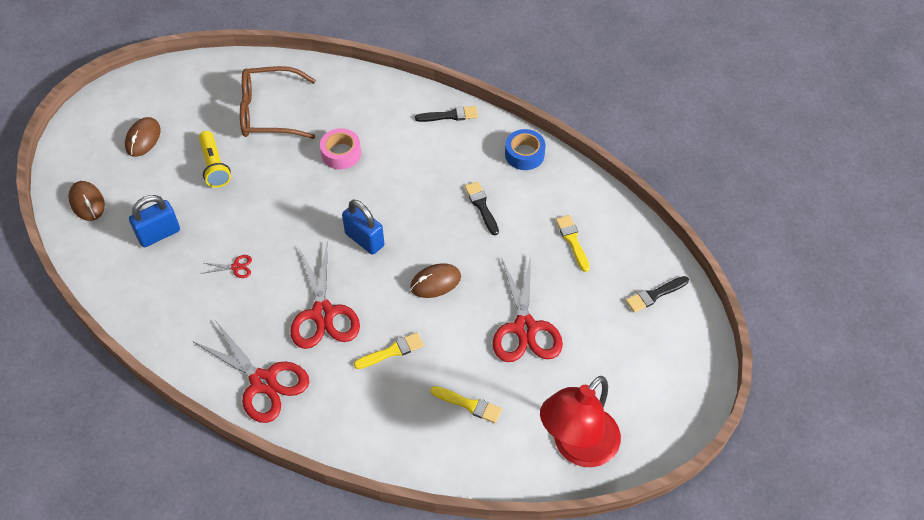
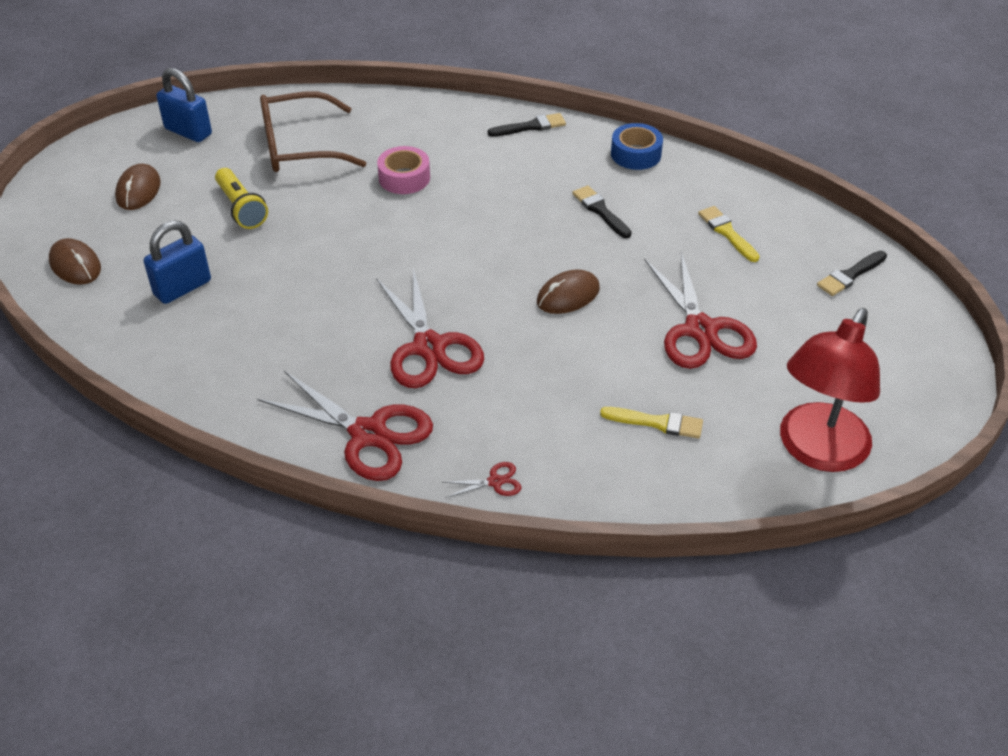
camera: 10 degrees left, 10 degrees down
red scissors [202,255,252,278] -> red scissors moved to [442,462,522,498]
blue padlock [342,200,384,255] -> blue padlock moved to [156,68,212,142]
yellow brush [354,332,424,369] -> none

